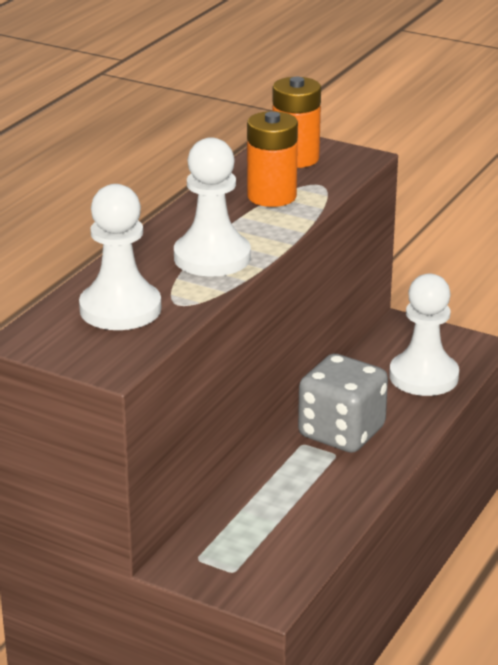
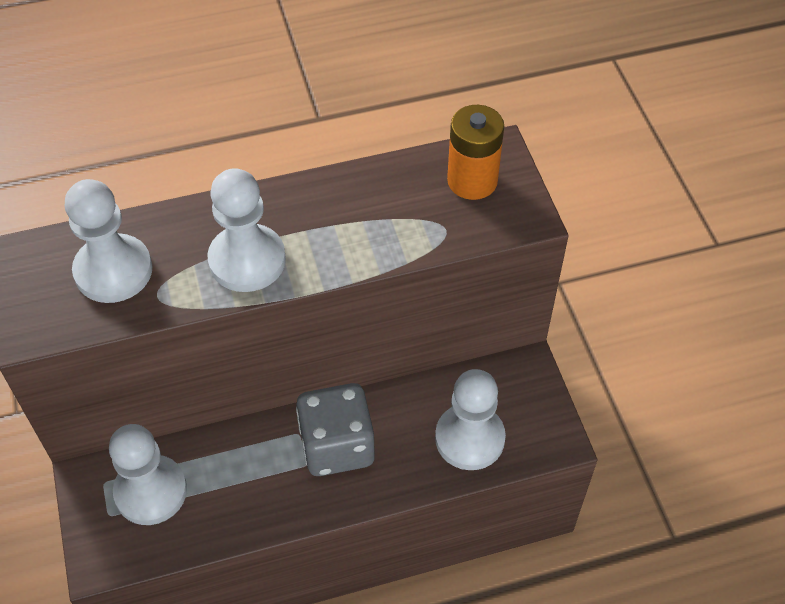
camera: 45 degrees right, 25 degrees up
orange battery [247,111,298,207] -> none
none -> white pawn [109,424,187,525]

